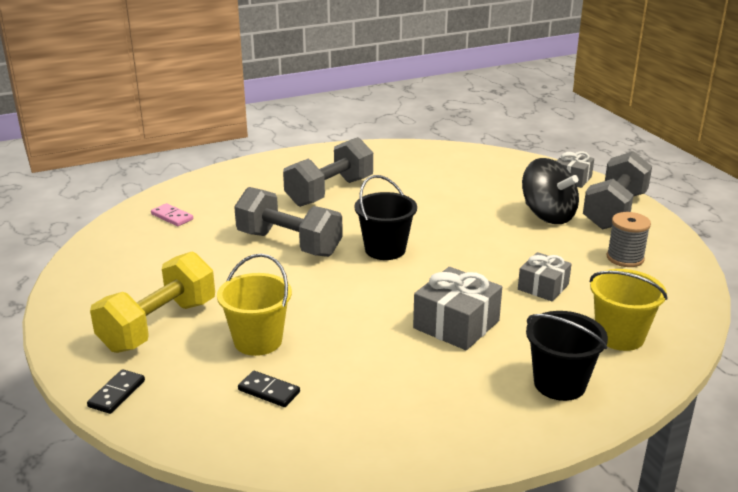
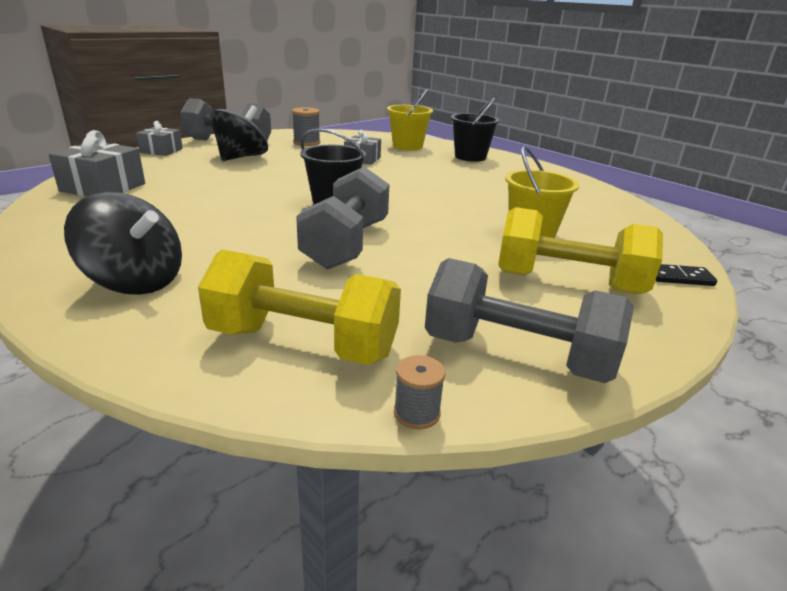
camera: 110 degrees left, 0 degrees up
pink domino [151,203,193,226] -> yellow dumbbell [198,249,401,365]
black domino [238,371,300,407] -> none
grey dumbbell [283,137,373,207] -> grey dumbbell moved to [425,258,634,383]
grey gift [413,267,502,350] -> grey gift moved to [48,130,145,197]
none -> black spinning top [64,192,182,295]
none -> grey spool [394,355,445,429]

